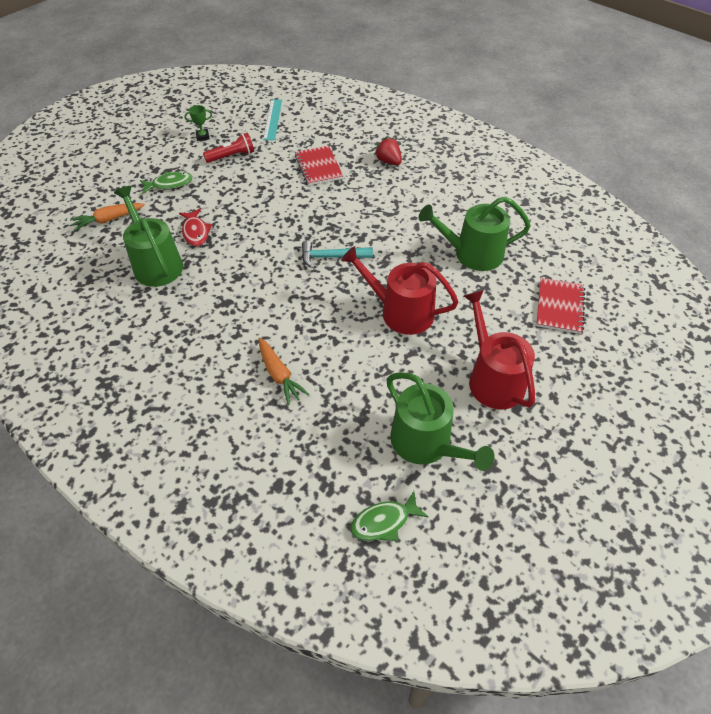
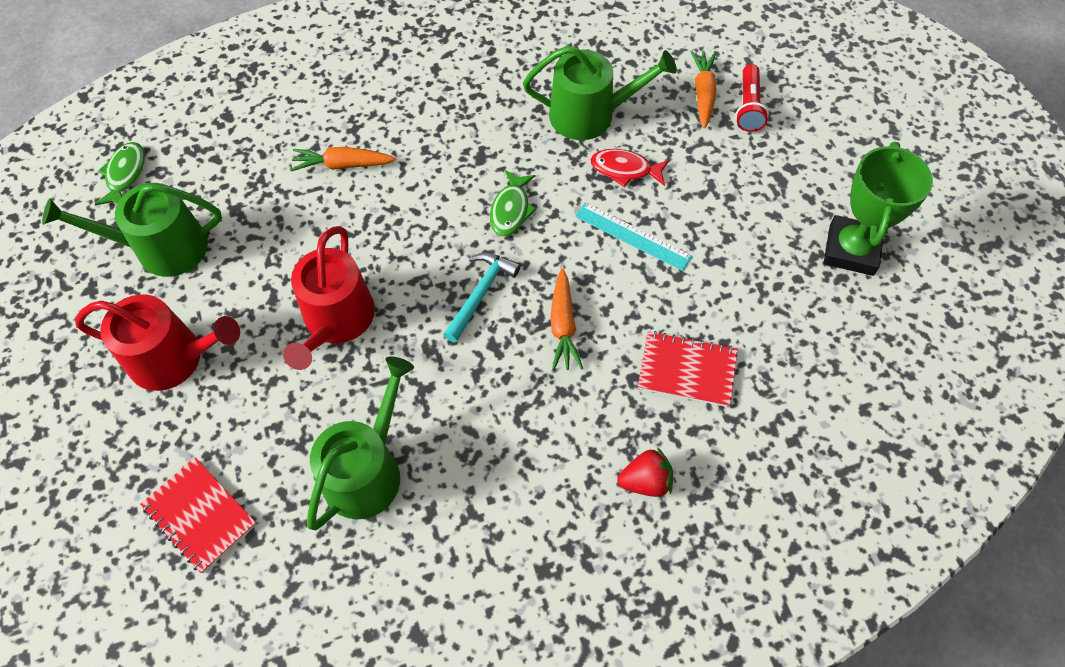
camera: 120 degrees right, 10 degrees up
green fish [140,172,193,194] -> green fish moved to [490,169,537,236]
green trophy [184,105,212,141] -> green trophy [824,142,933,276], size x2.39
red flashlight [203,133,254,163] -> red flashlight moved to [736,64,769,132]
turquoise ruler [263,99,282,140] -> turquoise ruler moved to [575,202,692,271]
red watering can [341,246,459,335] -> red watering can turned 135 degrees clockwise [283,226,375,370]
none -> orange carrot [550,268,583,371]

